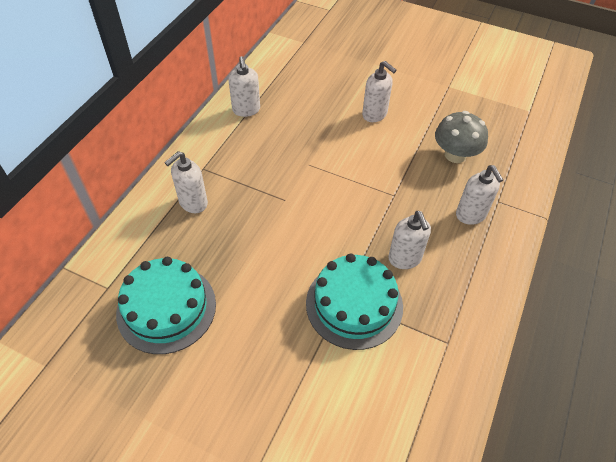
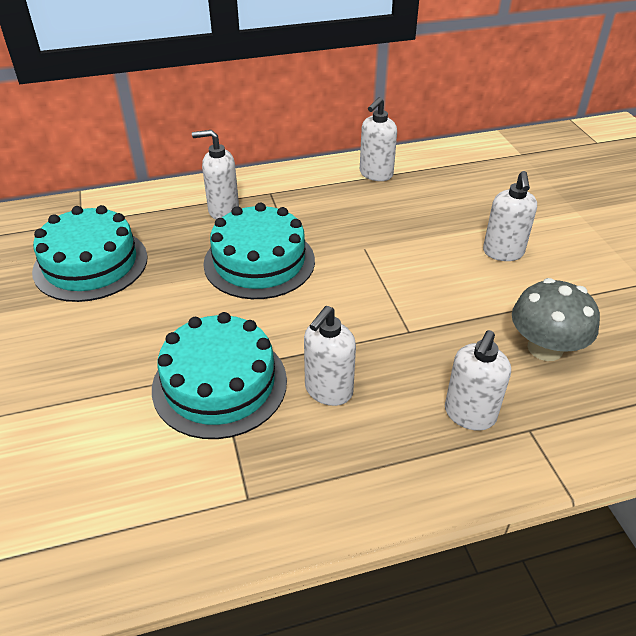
camera: 50 degrees right, 10 degrees down
none -> turquoise cake [203,203,315,299]

